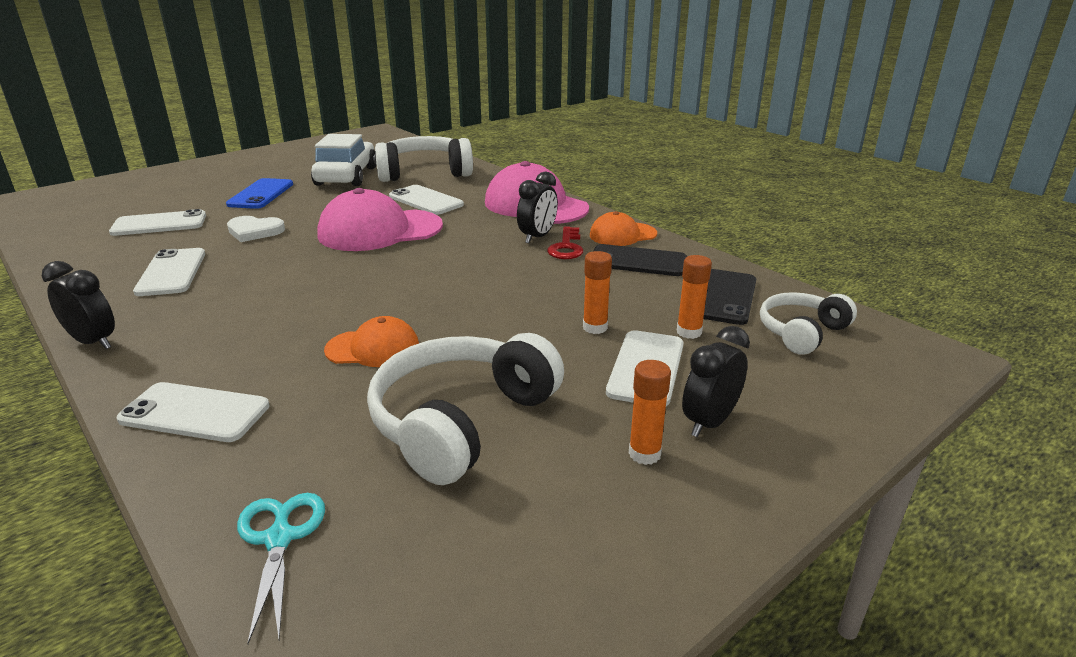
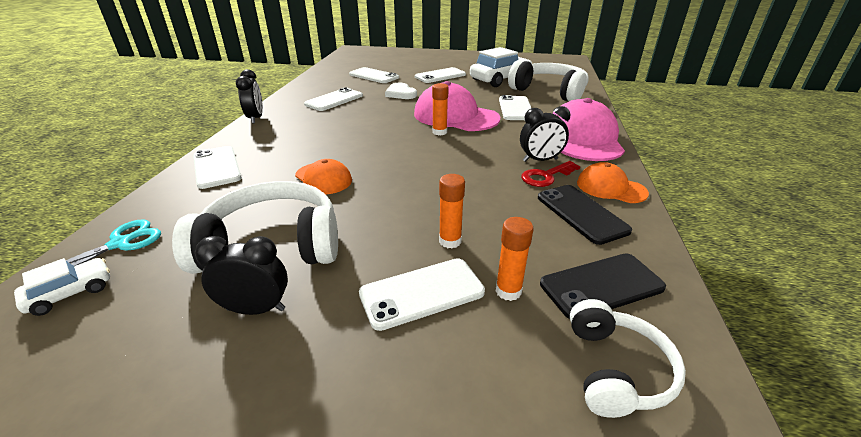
camera: 50 degrees right, 5 degrees up
blue phone [226,178,293,209] -> white phone [415,67,466,83]
orange glue stick [629,360,671,465] -> orange glue stick moved to [432,83,449,136]
black clock [682,326,750,437] -> black clock moved to [195,236,288,315]
white headphones [760,292,857,355] -> white headphones turned 90 degrees clockwise [570,299,686,418]
none -> white car [14,258,110,316]

